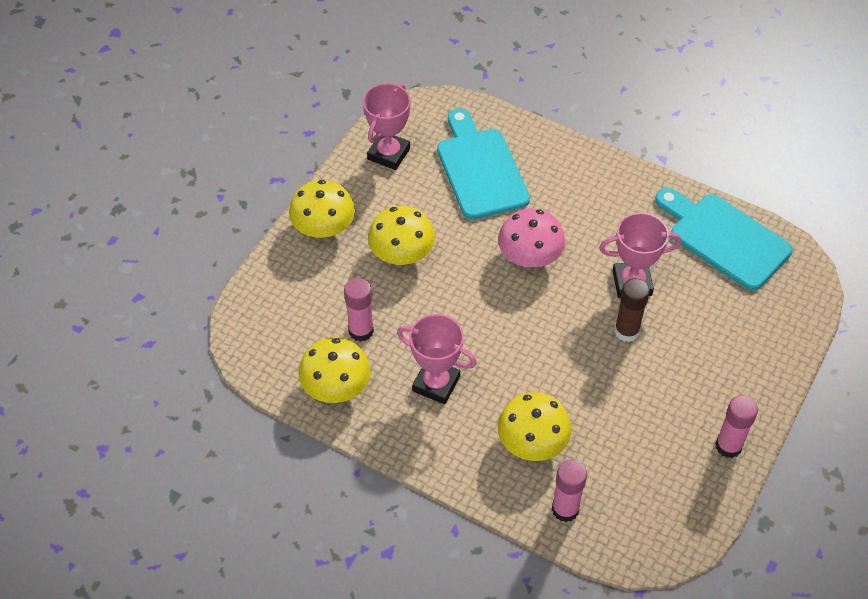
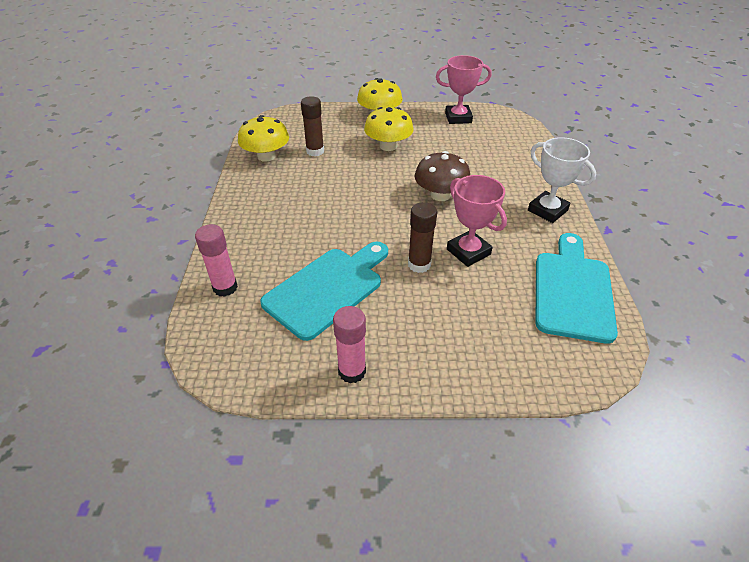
camera: 60 degrees right, 10 degrees down
pink glue stick [344,278,374,342] -> brown glue stick [301,96,324,156]
pink trophy [397,314,477,404] -> none
turquoise cutting board [437,108,530,220] -> turquoise cutting board moved to [260,242,388,341]
pink mushroom [498,209,565,267] -> brown mushroom [415,151,470,201]
yellow mushroom [498,392,572,461] -> none
none -> white trophy [528,137,596,223]

